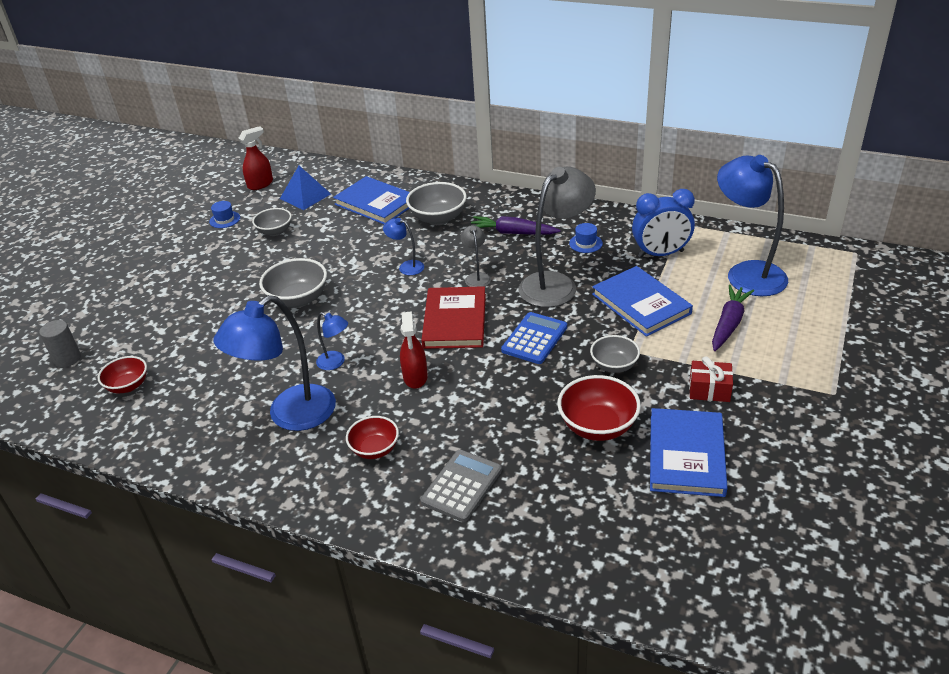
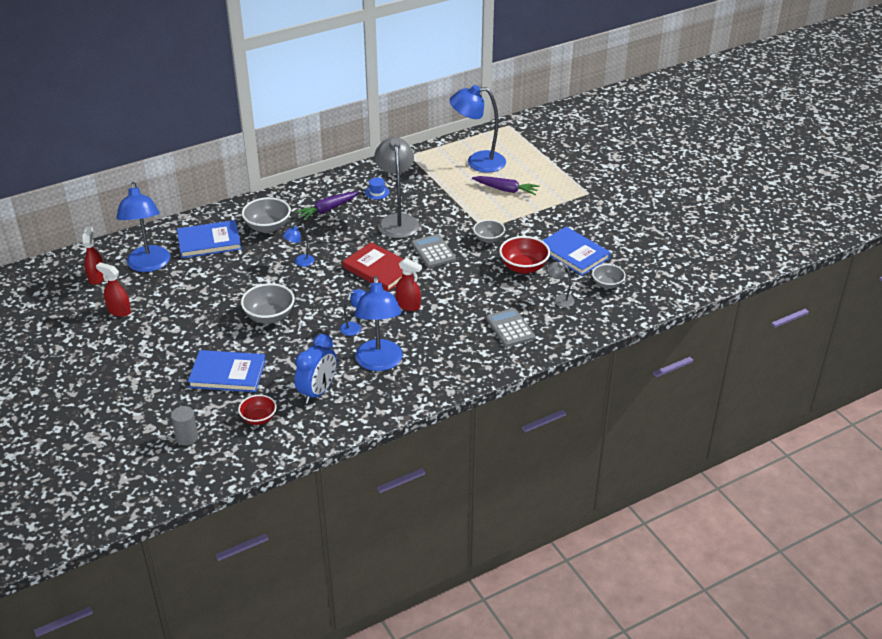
camera: 55 degrees left, 0 degrees up
blue hat [209,201,240,228] -> red spray bottle [96,262,131,317]
grey bowl [252,208,292,236] -> grey bowl moved to [592,264,626,289]
blue pyramid [280,166,331,210] -> blue lamp [116,182,170,272]
red bowl [346,416,399,459] -> none
grey lamp [460,225,491,287] -> grey lamp moved to [547,262,575,308]
blue calculator [501,312,567,364] -> grey calculator [412,234,456,268]
blue book [592,266,693,337] -> blue book moved to [188,350,266,392]
blue clock [632,189,695,258] -> blue clock moved to [295,334,337,404]
red gift [689,356,733,402] -> none
purple carrot [712,285,754,351] -> purple carrot turned 135 degrees clockwise [472,176,540,195]

